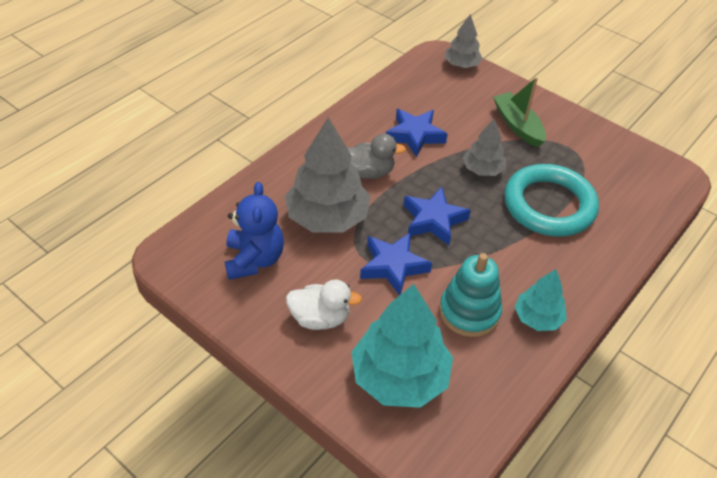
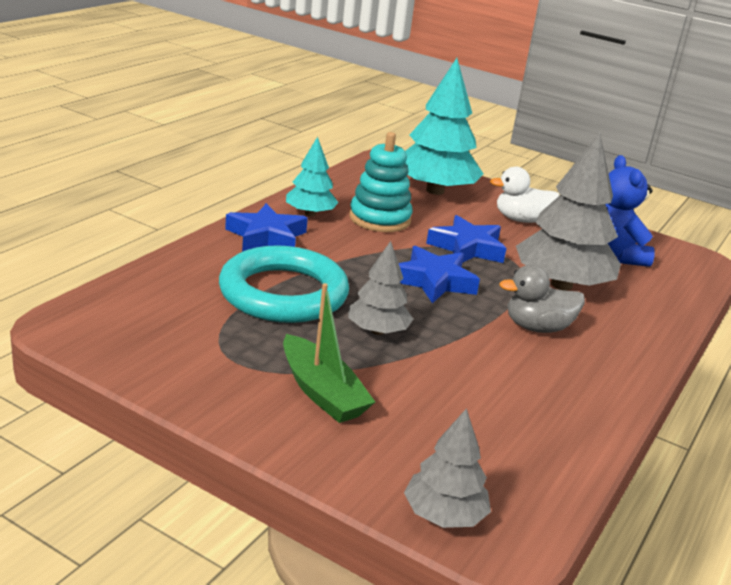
camera: 170 degrees right, 20 degrees down
blue star [386,109,447,157] -> blue star moved to [225,203,308,252]

